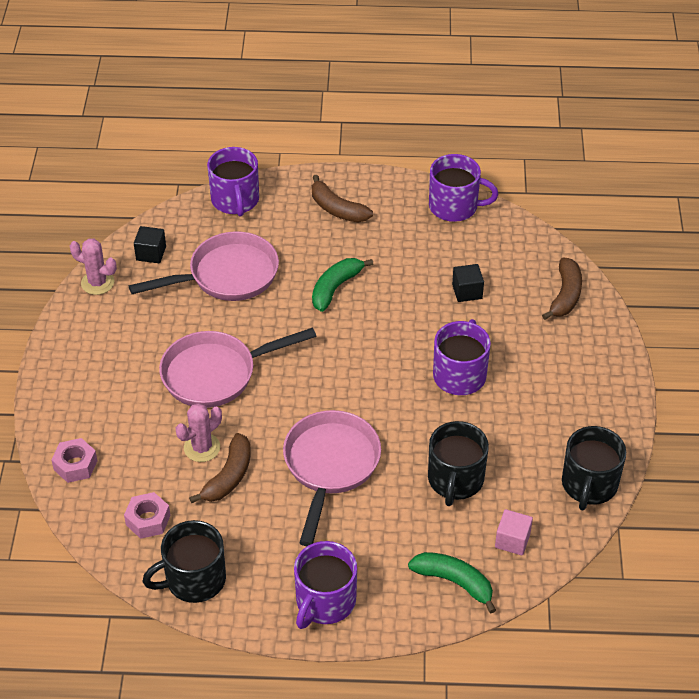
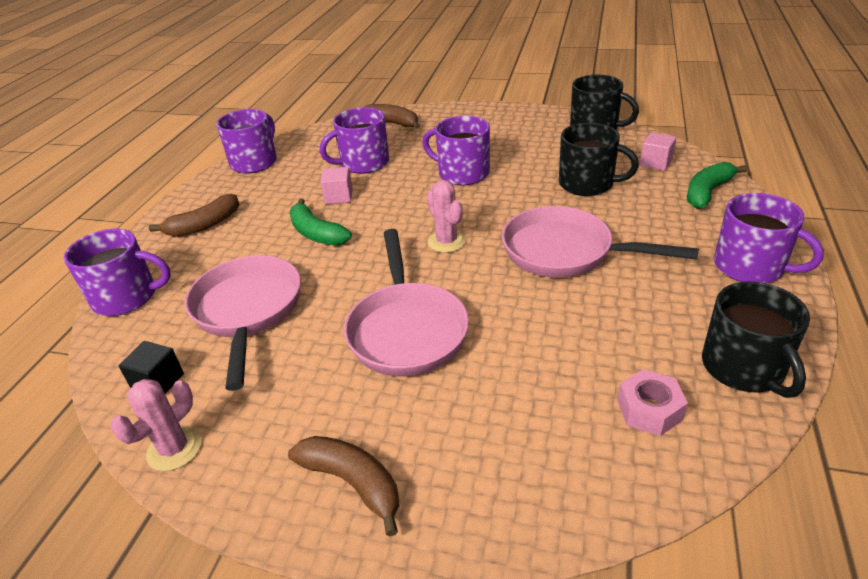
camera: 75 degrees left, 10 degrees down
pink nut [51,438,98,483] -> none
pink cactus [176,403,222,462] -> pink cactus moved to [427,180,466,253]
brown banana [189,433,250,503] -> brown banana moved to [288,436,399,537]
black cube [452,264,484,302] -> purple mug [320,107,389,174]
none -> pink cube [320,167,353,204]

